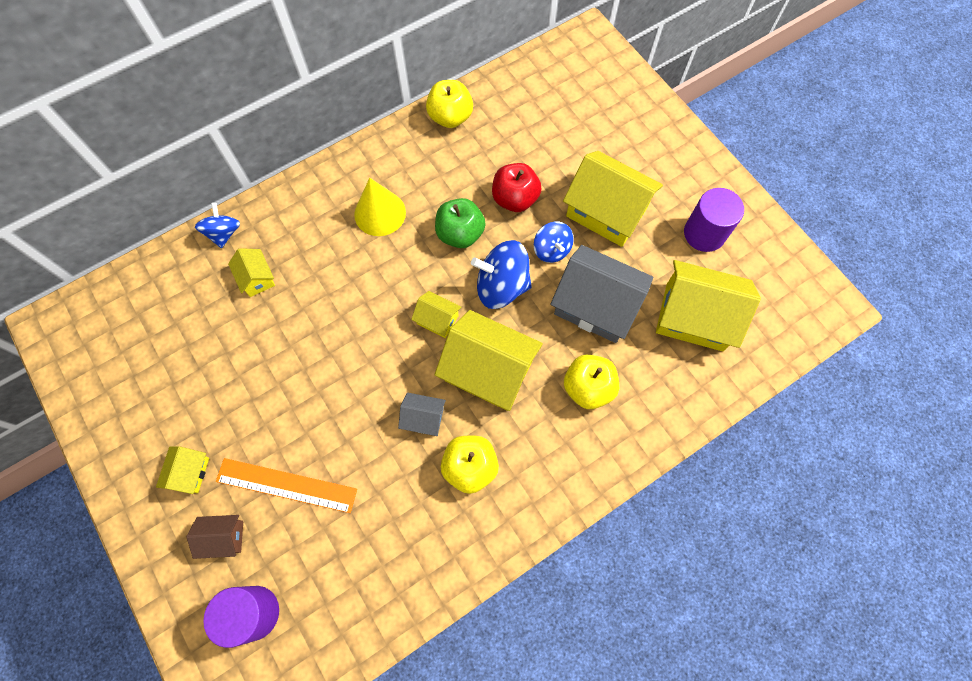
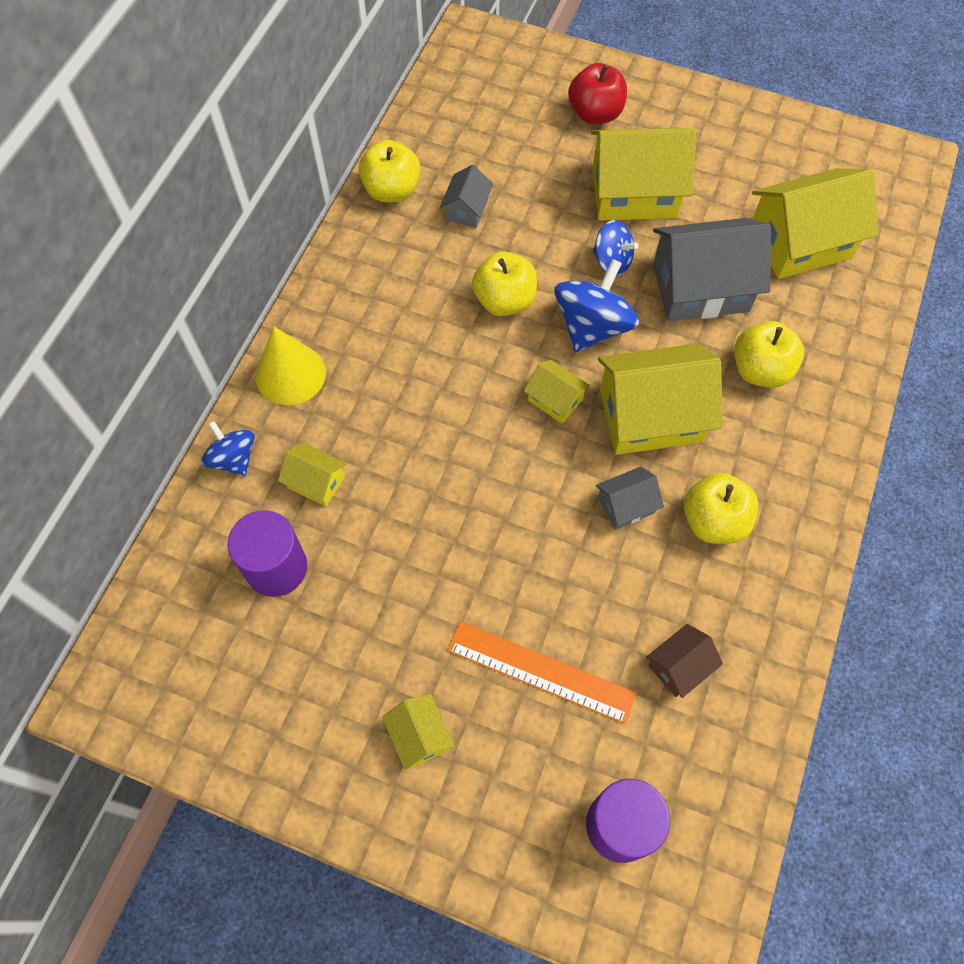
camera: 35 degrees left, 5 degrees down
brown house [186,515,243,559] -> brown house moved to [647,624,723,698]
orange ruler [216,458,357,513] -> orange ruler turned 45 degrees clockwise [447,621,637,724]
yellow cone [354,178,406,236] -> yellow cone moved to [256,327,326,405]
yellow house [411,291,461,338] -> yellow house turned 45 degrees clockwise [524,360,590,424]
green apple [435,198,486,248] -> yellow apple [472,251,537,316]
blue spinning top [471,240,532,309] -> blue spinning top turned 150 degrees clockwise [554,259,639,352]
red apple [492,163,542,212] -> red apple moved to [568,63,627,124]
purple cylinder [684,188,744,252] -> purple cylinder moved to [228,510,307,597]
none -> grey house [440,165,493,228]

